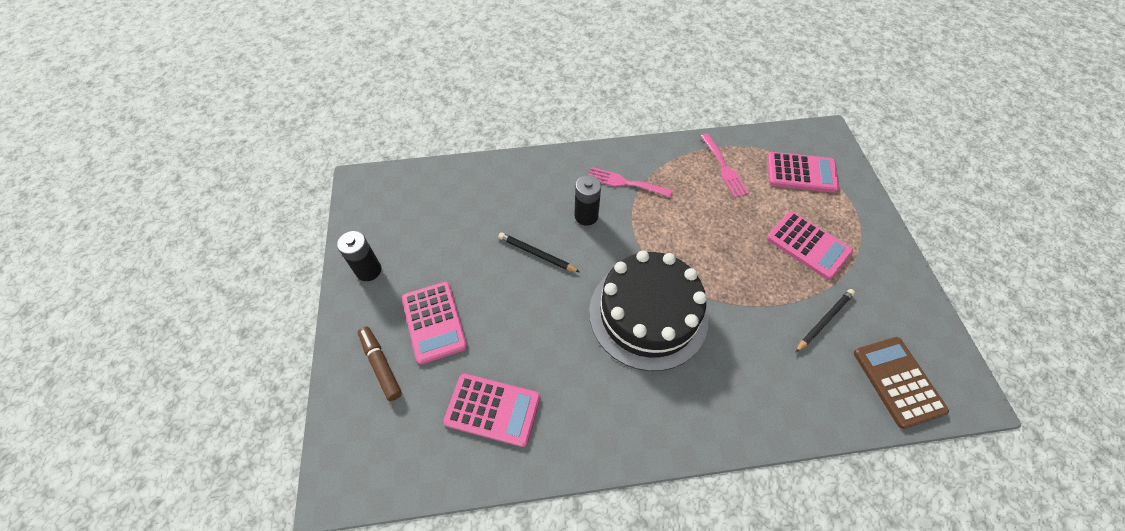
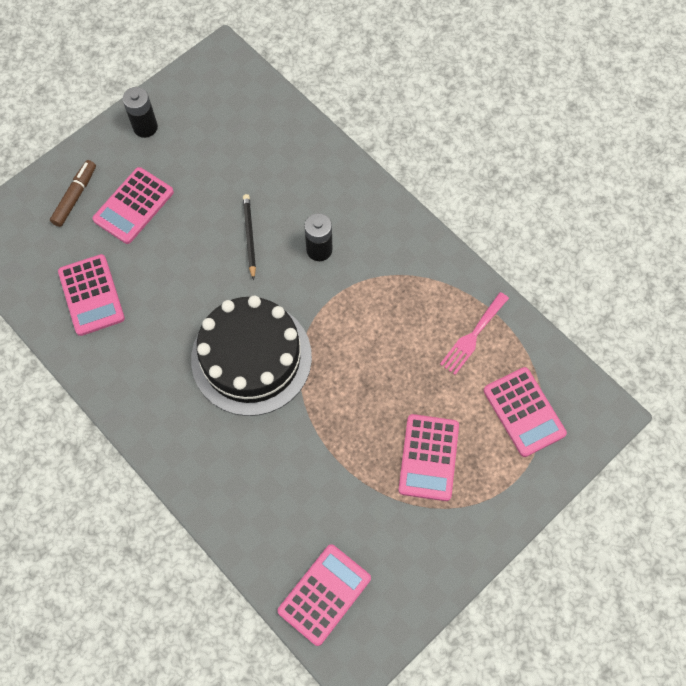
camera: 55 degrees right, 10 degrees up
pink fork [588,167,673,197] -> none
black pencil [795,289,855,353] -> none
brown calculator [854,337,949,429] -> pink calculator [278,544,371,646]

